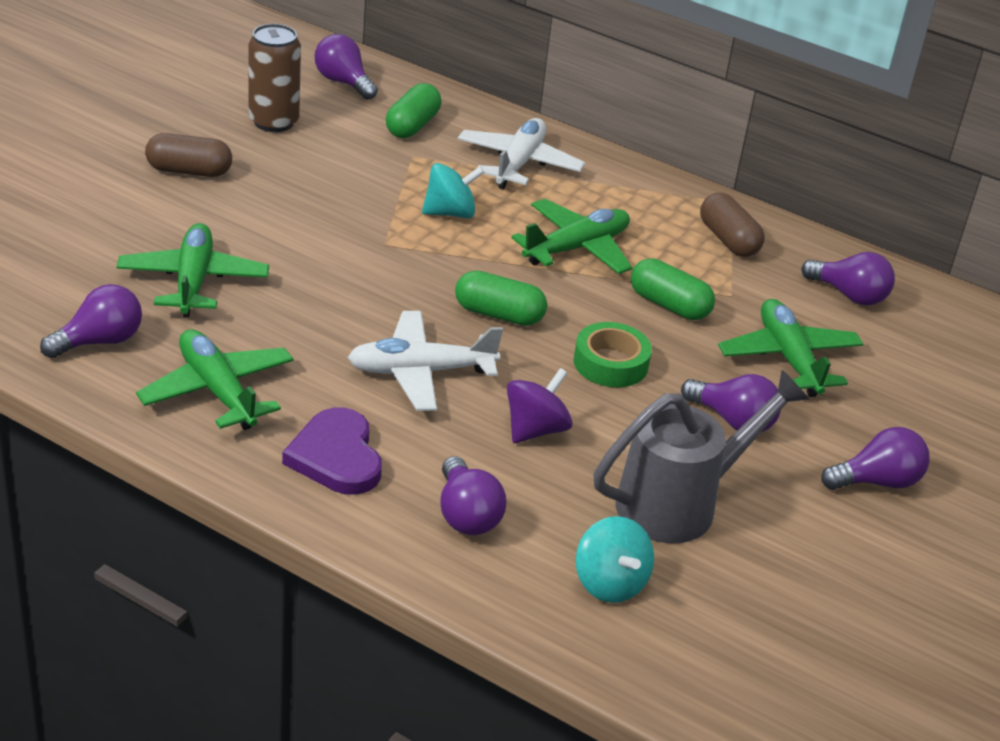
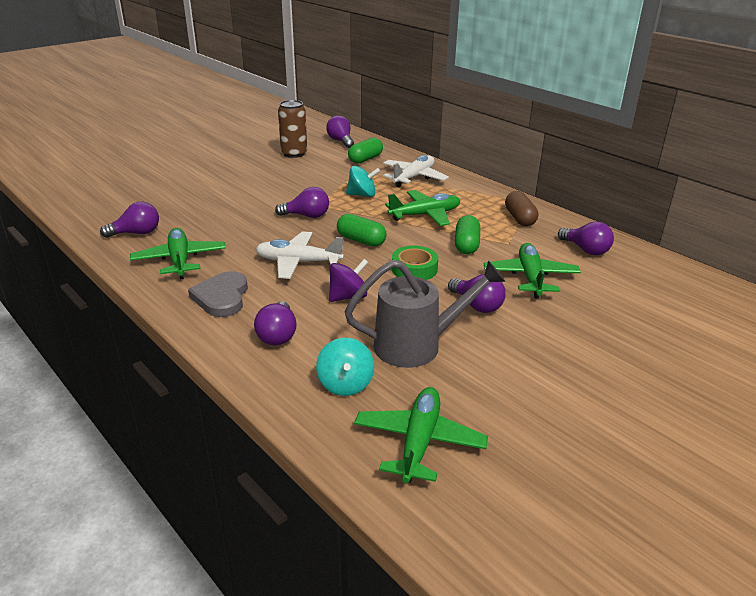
camera: 20 degrees right, 5 degrees down
green plane [116,223,269,317] -> green plane moved to [354,387,488,483]
brown capsule [145,133,232,177] -> none
purple heart [282,407,382,495] -> grey heart [188,271,248,317]
green capsule [631,259,715,320] -> green capsule turned 45 degrees clockwise [455,215,480,254]
purple light bulb [822,427,930,490] -> purple light bulb moved to [275,187,329,218]

